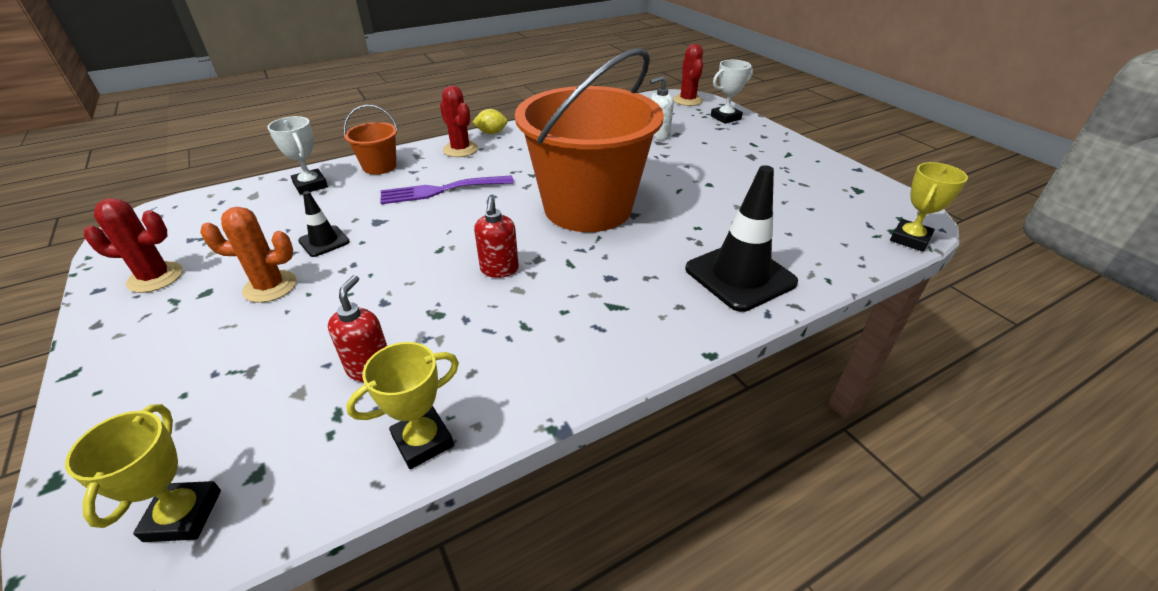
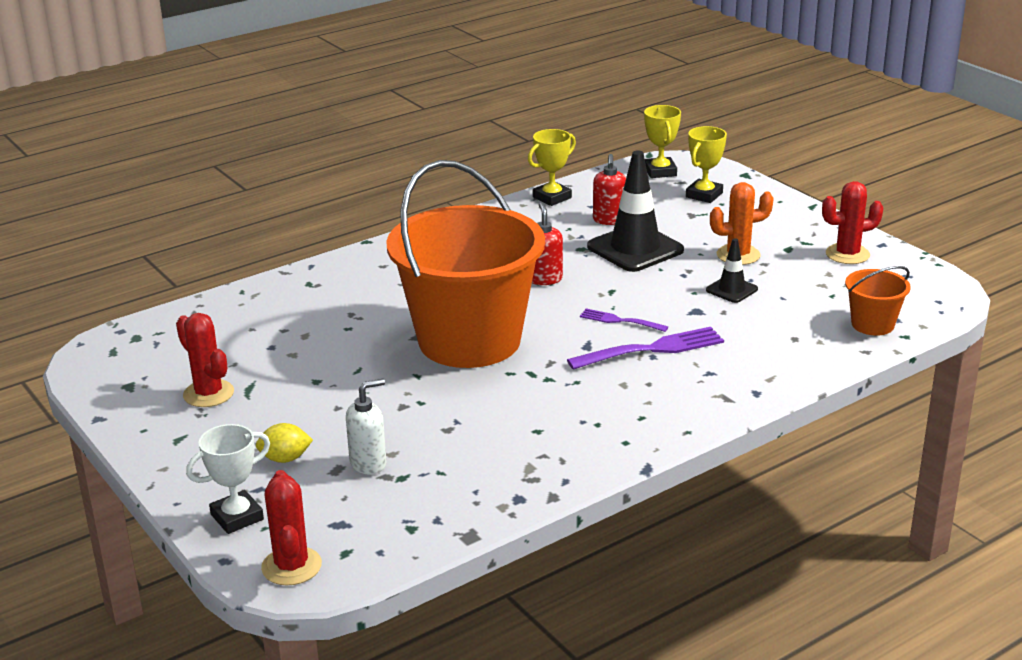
camera: 175 degrees right, 10 degrees down
white trophy [268,116,328,195] -> none
orange bucket [343,105,398,175] -> orange bucket moved to [845,266,911,336]
red cactus [440,85,478,157] -> red cactus moved to [176,313,234,407]
yellow lemon [473,109,508,134] -> yellow lemon moved to [255,423,313,463]
black traffic cone [685,165,798,312] -> black traffic cone moved to [587,151,684,272]
yellow trophy [890,162,968,252] -> yellow trophy moved to [686,126,727,203]
none -> purple fork [580,308,668,332]

